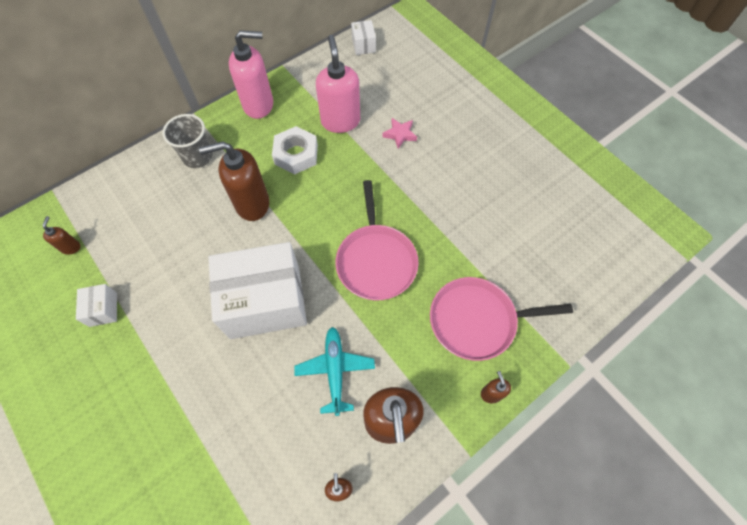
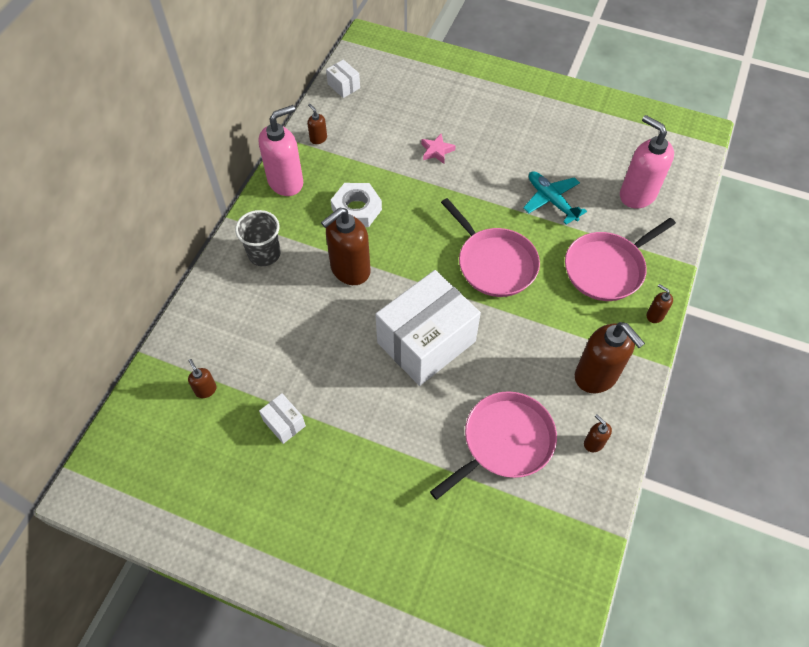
camera: 30 degrees left, 5 degrees down
turquoise plane [294,327,375,416] -> turquoise plane moved to [523,171,587,225]
pink soap dispenser [316,35,360,133] -> pink soap dispenser moved to [620,115,674,209]
none -> brown soap dispenser [307,104,327,144]
none -> pink pan [430,391,557,500]

